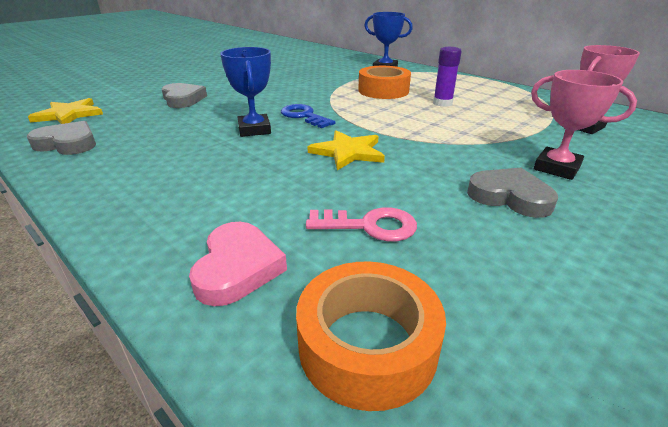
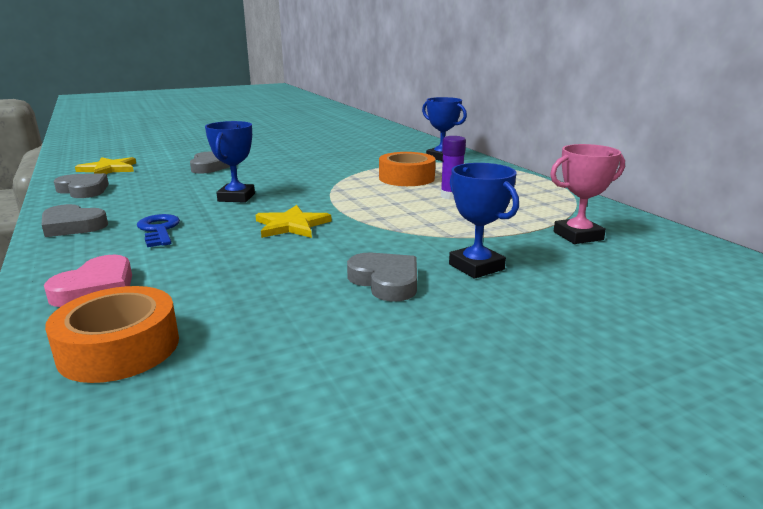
camera: 20 degrees right, 10 degrees down
blue key [281,104,335,128] -> blue key moved to [137,214,180,247]
pink key [306,207,417,242] -> none
pink trophy [531,70,637,180] -> blue trophy [449,163,519,279]
none -> grey heart [42,204,108,237]

